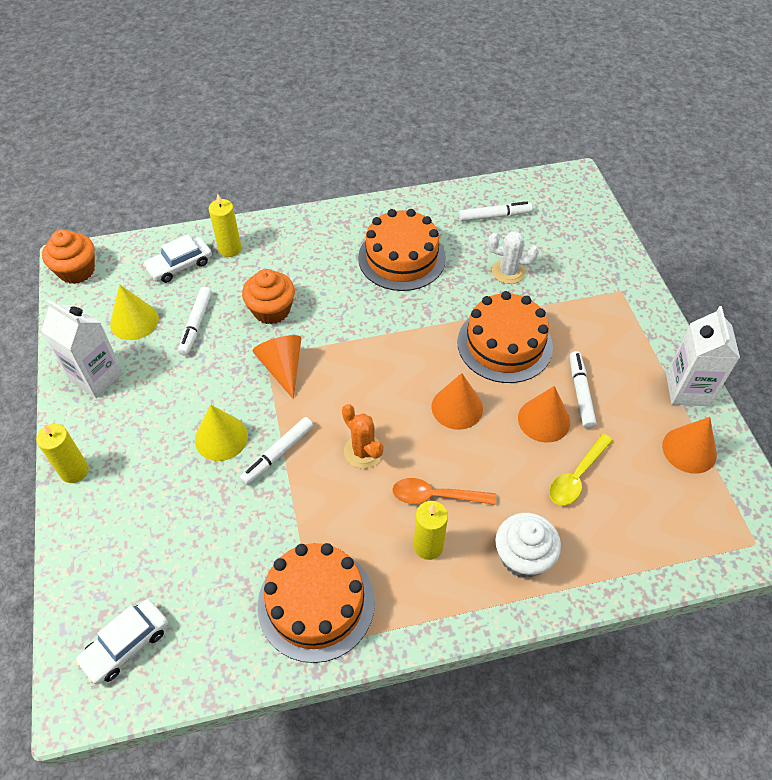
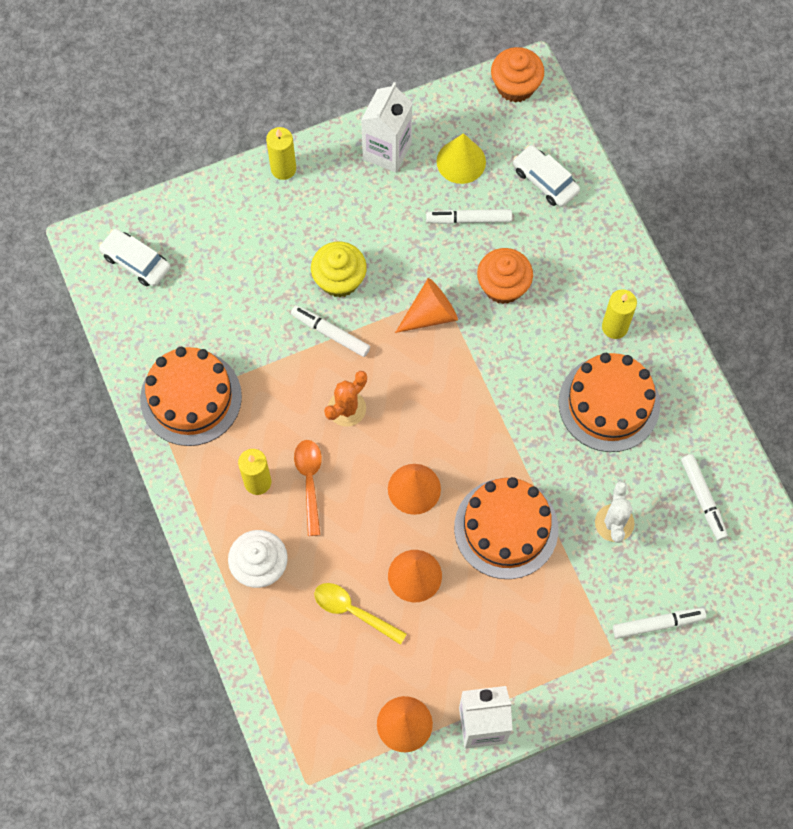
camera: 80 degrees right, 15 degrees up
yellow cone [195,404,248,461] -> yellow cupcake [311,242,367,297]
yellow candle [209,194,242,257] -> yellow candle moved to [602,289,637,339]
white marker [570,351,596,429] -> white marker moved to [613,608,706,639]

